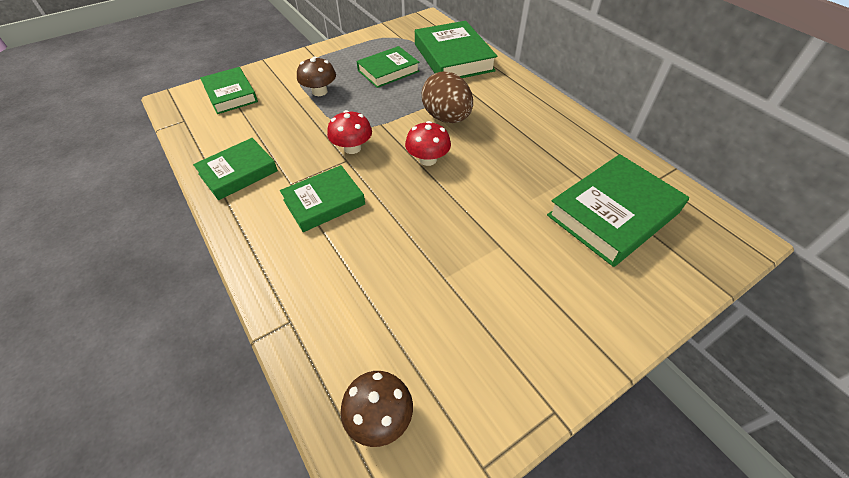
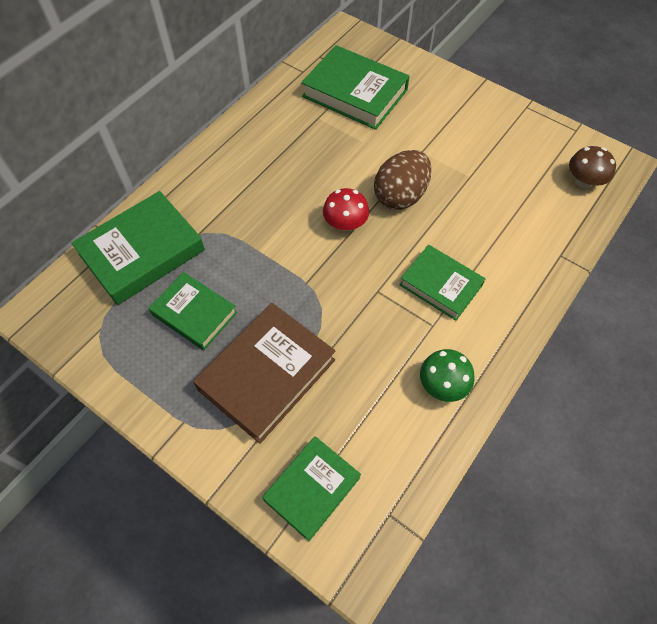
camera: 110 degrees left, 10 degrees up
green book [193,138,278,200] -> green mushroom [420,349,474,402]
brown mushroom [297,56,336,96] -> brown book [193,303,335,444]
red mushroom [327,110,372,154] -> none
brown egg [422,71,473,123] -> brown egg moved to [374,150,432,210]

